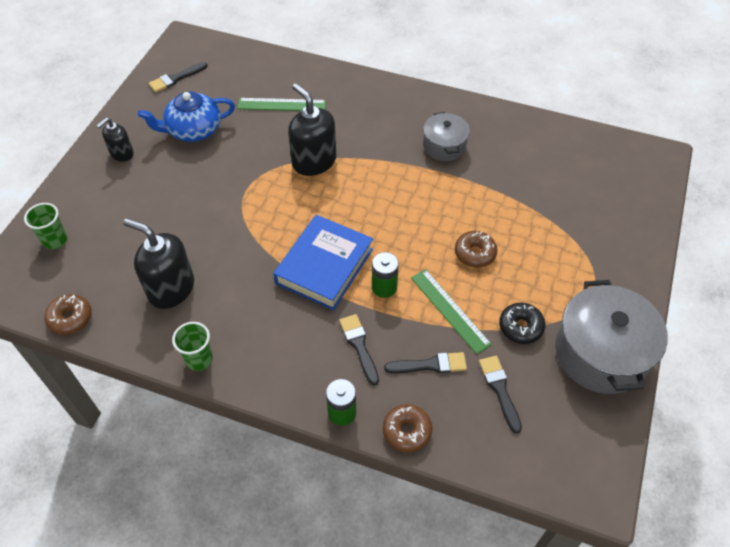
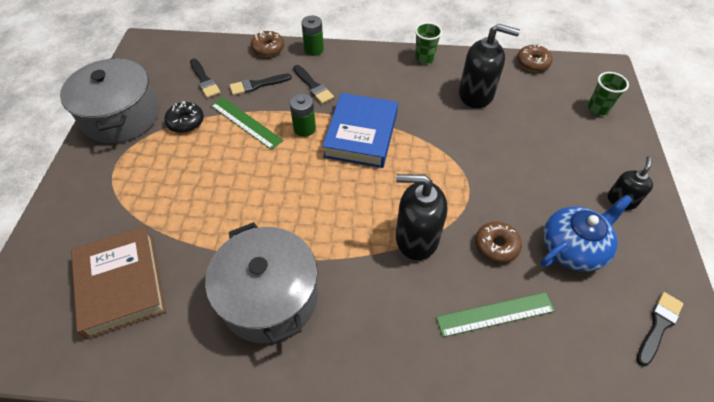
camera: 165 degrees right, 0 degrees up
black soap dispenser [288,83,336,176] -> black soap dispenser turned 150 degrees clockwise [396,174,447,260]
grey pot [423,112,470,161] -> grey pot [205,222,318,344], size x1.77
brown donut [455,231,497,268] -> brown donut moved to [475,222,522,263]
none -> brown book [71,226,166,339]

